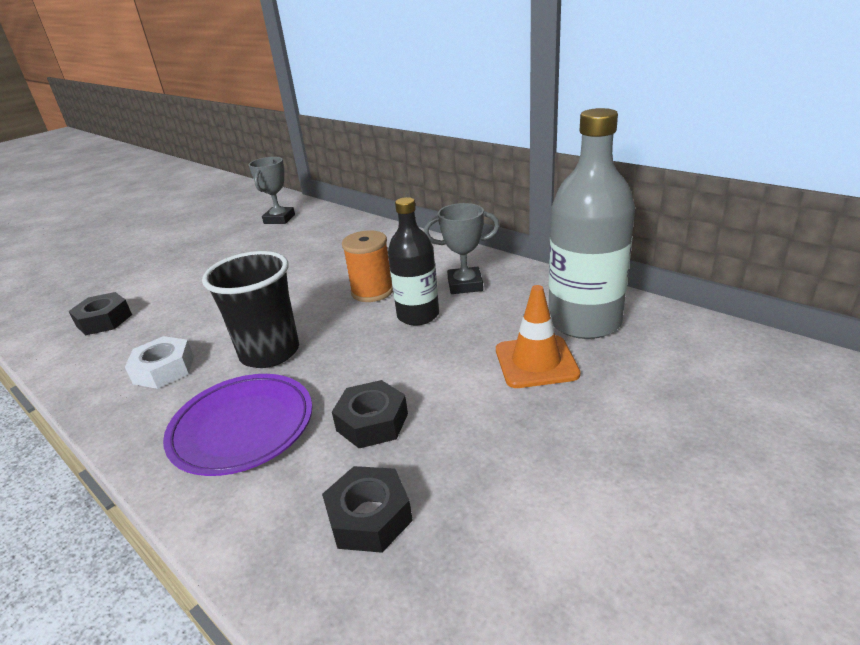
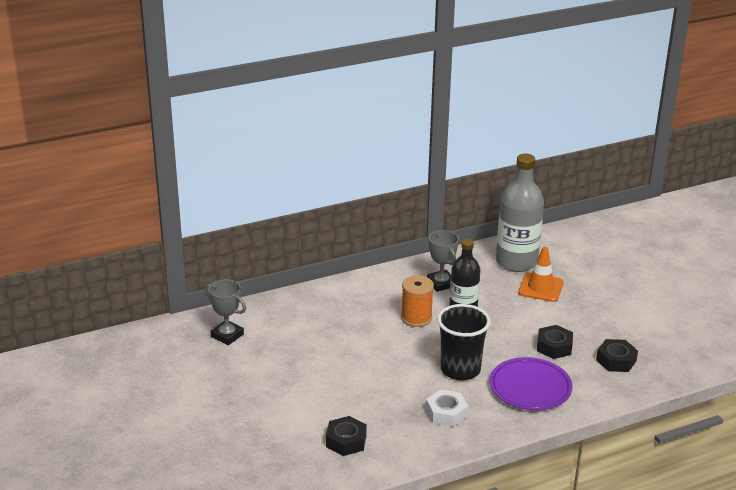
camera: 70 degrees left, 0 degrees up
grey trophy [424,203,500,294] -> grey trophy turned 45 degrees counterclockwise [427,230,459,292]

